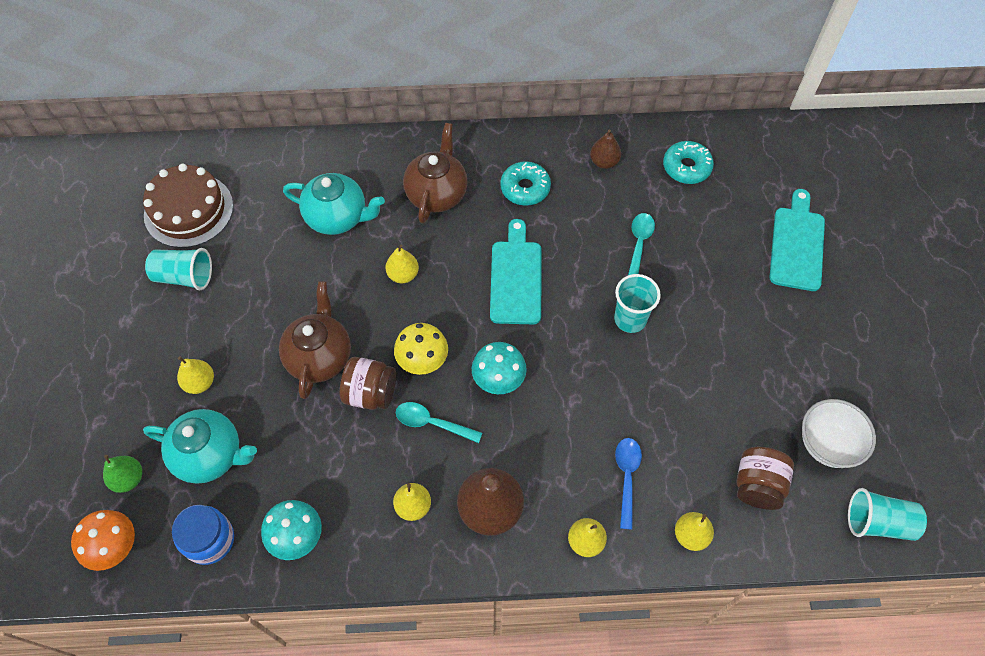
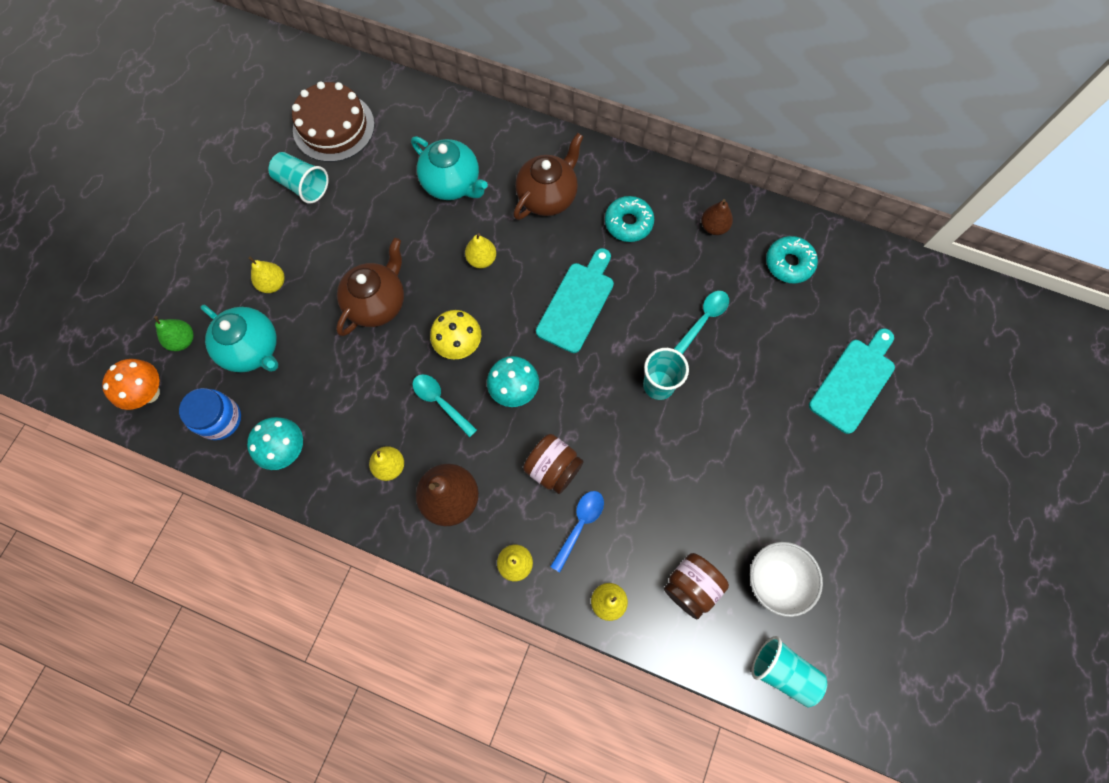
camera: 25 degrees right, 10 degrees up
brown jar [340,357,396,410] -> brown jar moved to [523,434,584,494]

